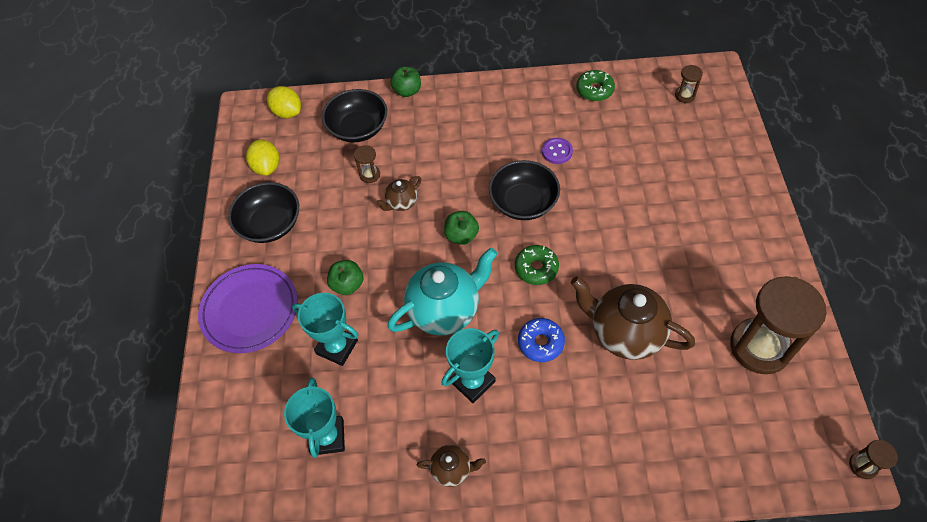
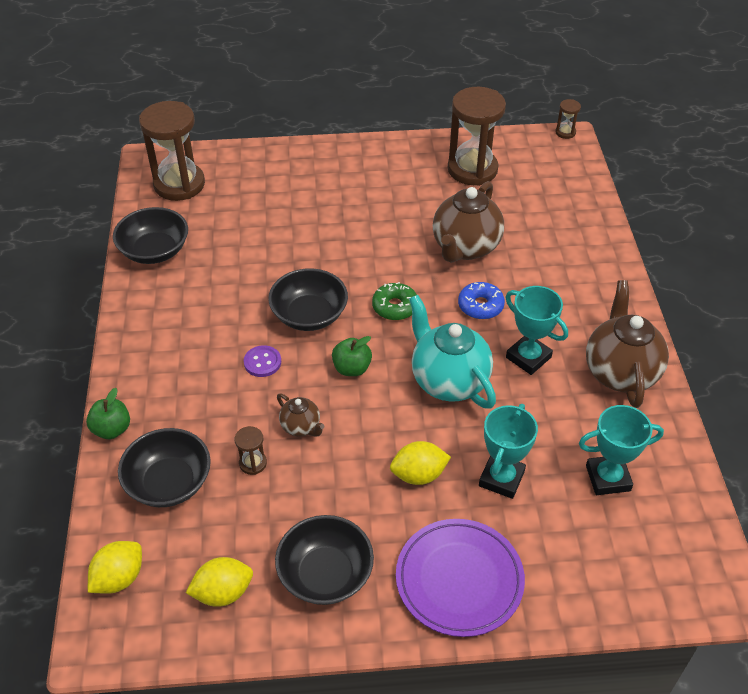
camera: 95 degrees left, 10 degrees down
green apple [327,260,363,295] -> yellow lemon [390,441,451,485]
brown teapot [416,445,486,487] -> brown teapot [586,280,669,408], size x2.03
purple button [542,138,573,164] -> purple button moved to [244,345,281,377]
green donut [576,70,615,101] -> black bowl [113,207,188,264]
brown hourglass [675,65,703,103] -> brown hourglass [139,101,205,201], size x2.37

